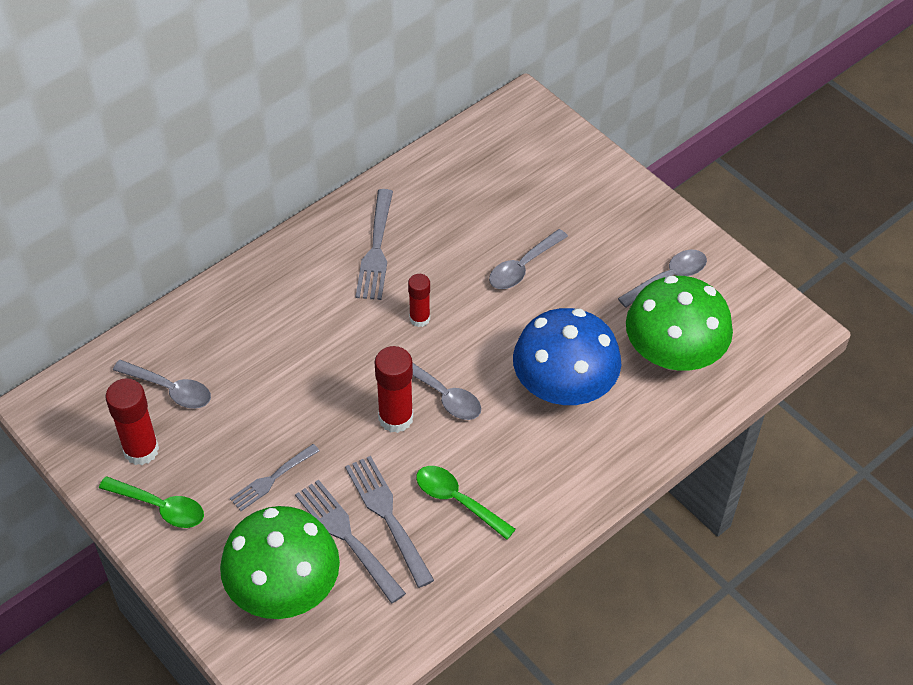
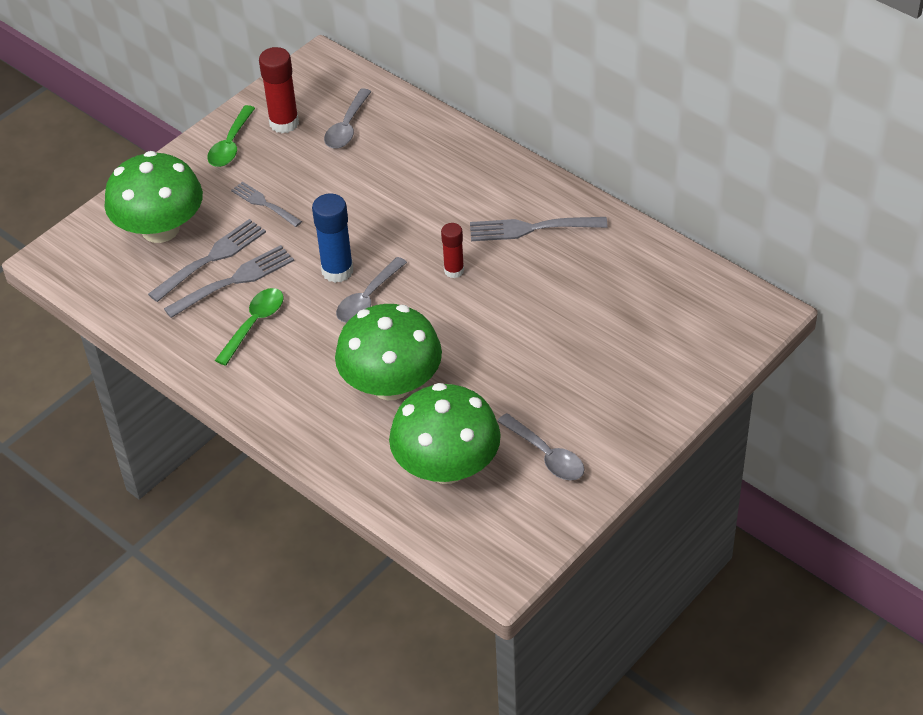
camera: 85 degrees right, 5 degrees down
red glue stick [375,346,413,433] -> blue glue stick [312,194,353,283]
grey spoon [489,229,568,289] -> none
blue mushroom [513,308,621,405] -> green mushroom [335,304,442,400]

